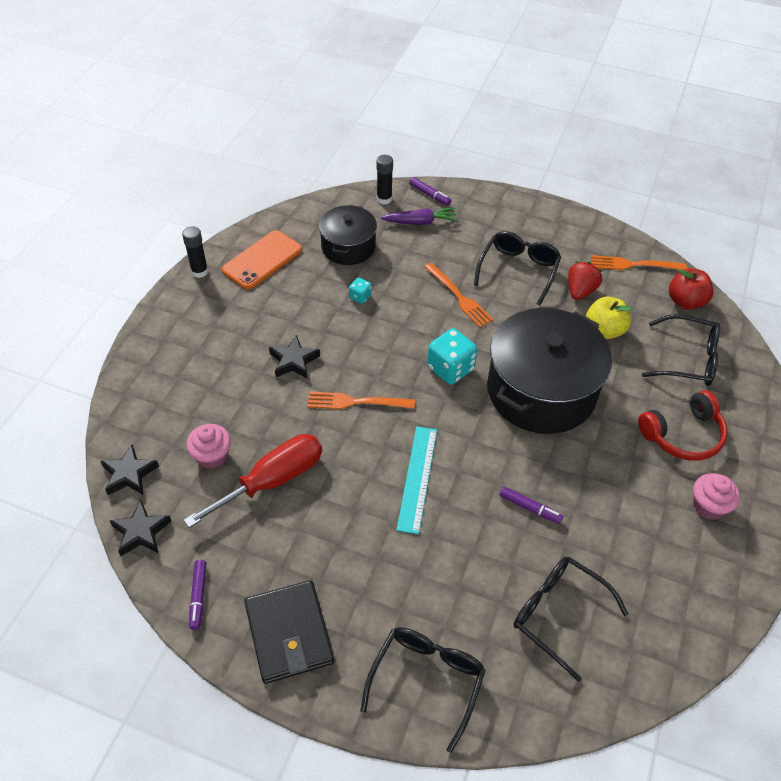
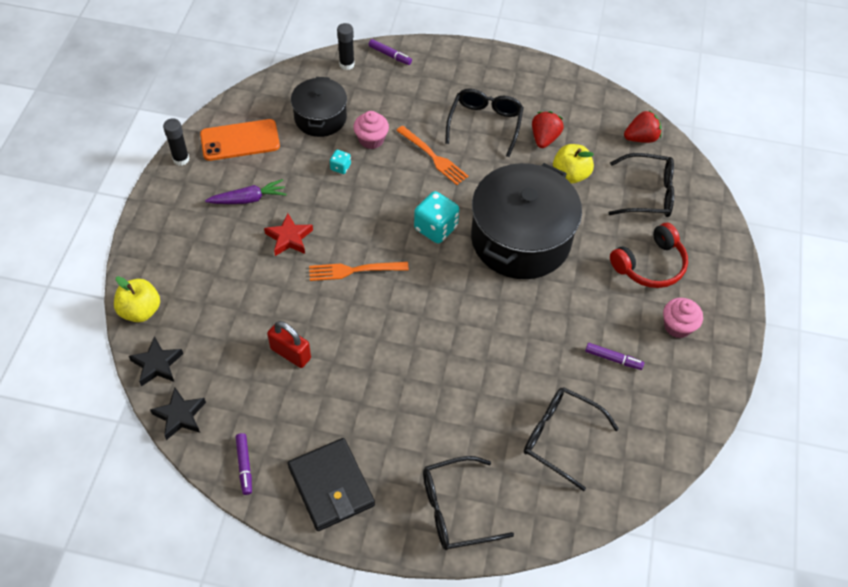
camera: 10 degrees left, 5 degrees up
red screwdriver [184,434,322,528] -> red padlock [267,321,311,368]
pink cupcake [186,424,231,469] -> pink cupcake moved to [353,111,389,149]
orange phone [222,230,302,289] -> orange phone turned 45 degrees clockwise [200,119,280,161]
black star [269,335,320,379] -> red star [264,213,313,256]
black glasses [360,627,486,753] -> black glasses turned 120 degrees counterclockwise [423,456,514,550]
purple carrot [381,207,458,225] -> purple carrot moved to [205,179,287,204]
turquoise ruler [396,427,437,534] -> none
purple marker [499,487,563,524] -> purple marker moved to [585,343,644,370]
orange fork [591,255,687,270] -> none
red apple [669,268,713,310] -> red strawberry [624,110,661,143]
none -> yellow apple [114,276,160,322]

